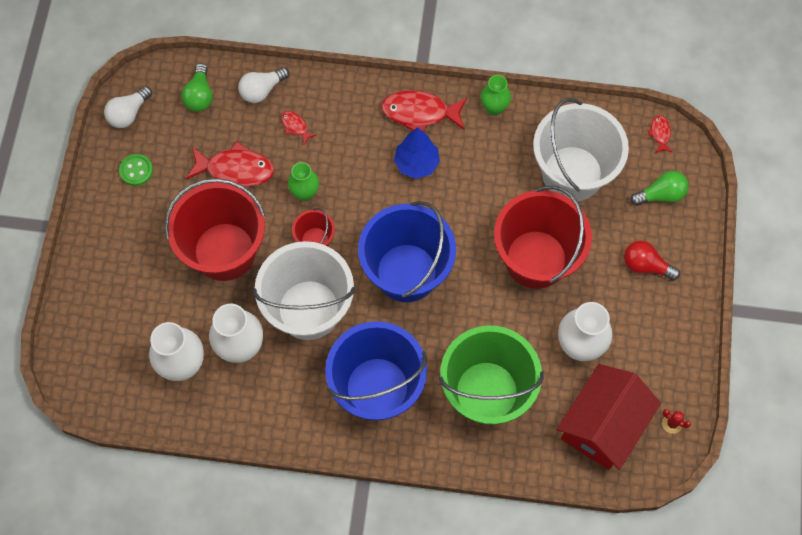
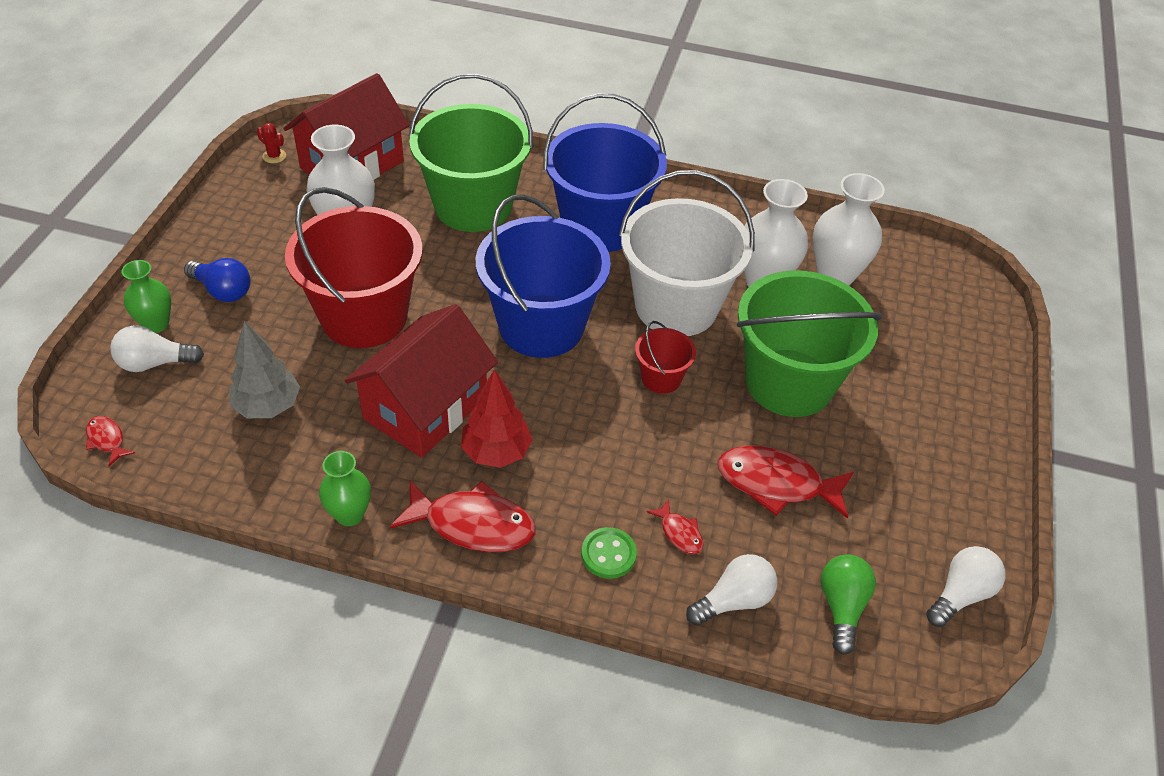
camera: 175 degrees left, 20 degrees down
green button [119,154,153,186] -> green button moved to [581,527,637,579]
red bucket [165,178,266,281] -> green bucket [737,270,882,417]
green vase [288,162,319,201] -> green vase moved to [122,260,171,333]
blue tree [394,127,440,179] -> red tree [461,369,533,468]
white bucket [533,98,629,201] -> grey tree [229,321,300,418]
red light bulb [624,241,680,281] -> blue light bulb [184,258,251,302]
green light bulb [630,171,689,206] -> white light bulb [110,325,204,372]
red fish [647,115,672,153] -> red fish turned 135 degrees clockwise [86,416,135,466]
none -> red house [344,304,498,458]

